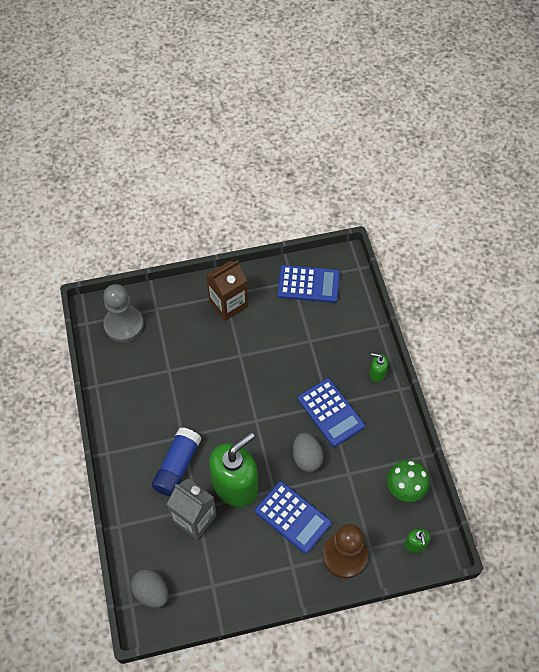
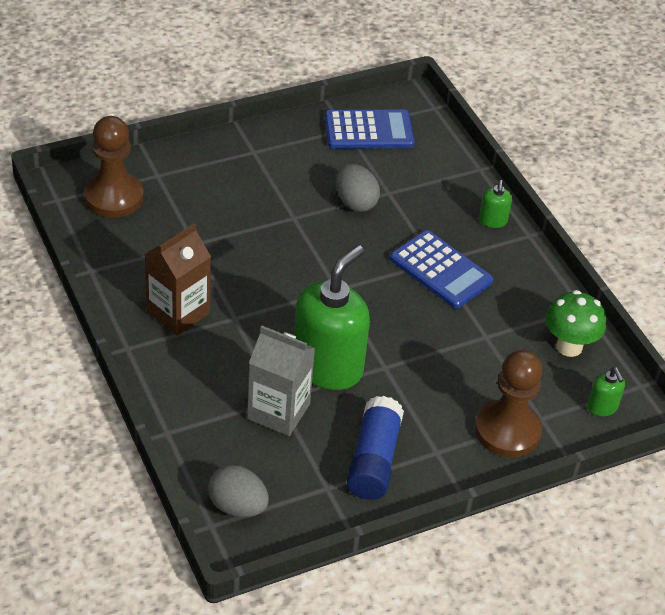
camera: 15 degrees left, 15 degrees down
grey pawn [103,284,144,342] -> brown pawn [84,116,144,218]
blue glue stick [151,427,201,497] -> blue glue stick moved to [347,396,404,500]
brown carton [206,260,248,321] -> brown carton moved to [145,223,211,335]
blue calculator [255,481,331,554] -> none
grey egg [293,433,324,472] -> grey egg moved to [336,164,380,212]
green soap dispenser [369,353,388,382] -> green soap dispenser turned 90 degrees counterclockwise [479,180,512,228]

